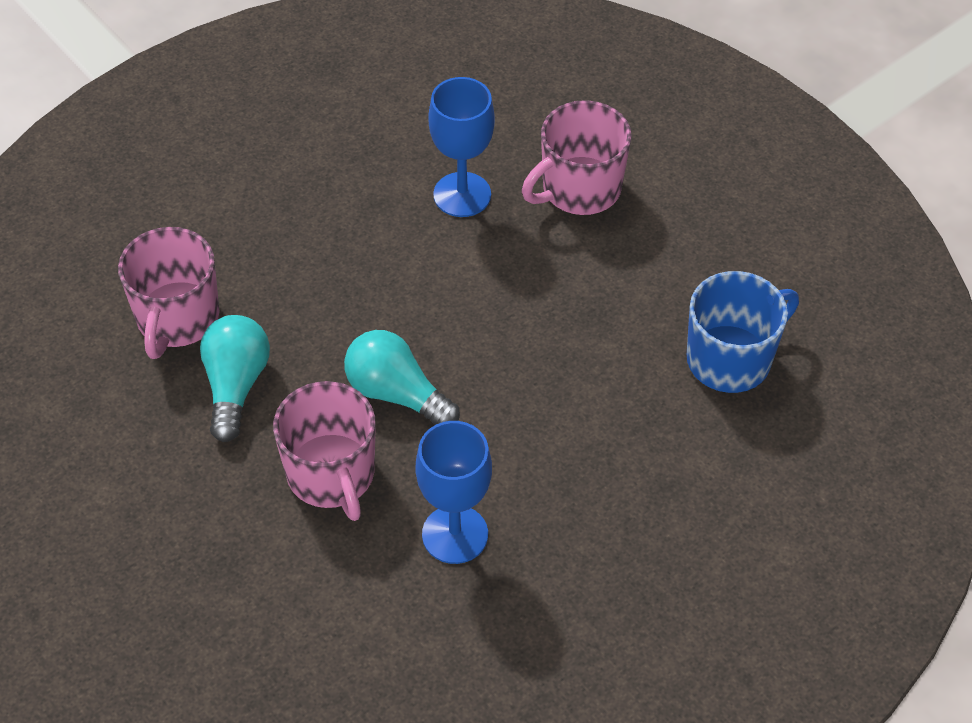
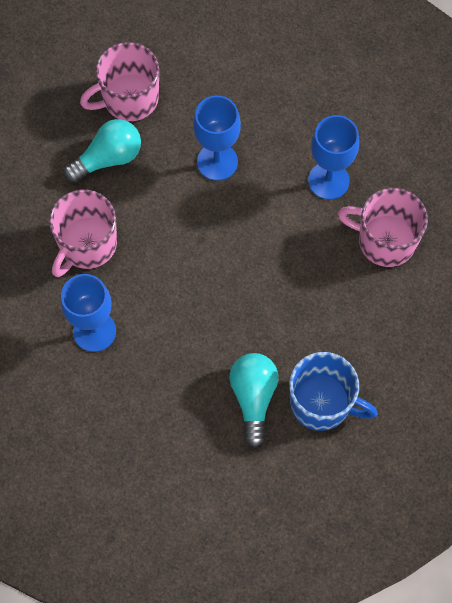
camera: 55 degrees right, 15 degrees up
turquoise light bulb [344,330,460,424] -> turquoise light bulb moved to [229,353,278,448]
none -> blue goblet [193,95,241,181]

